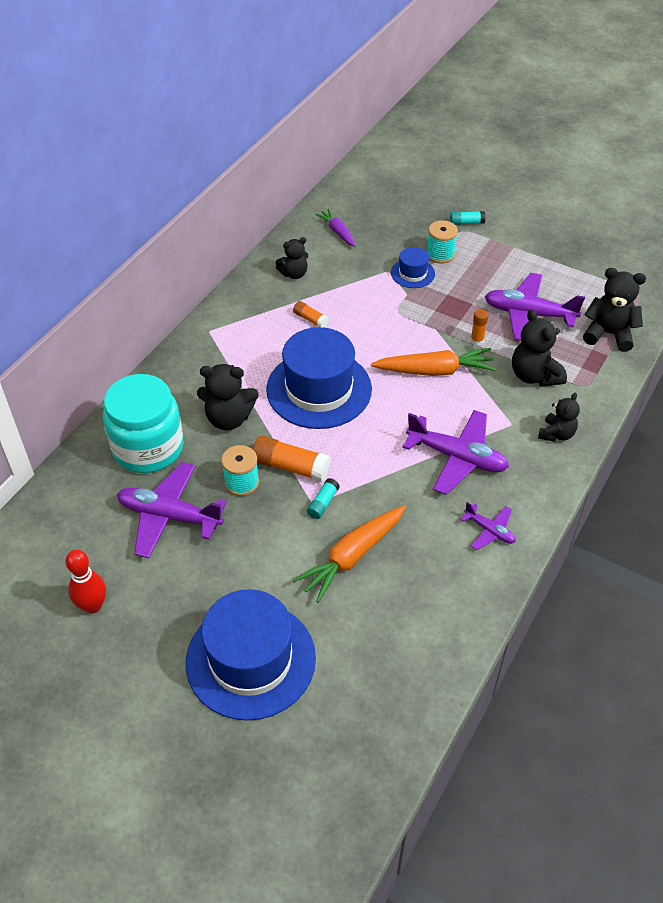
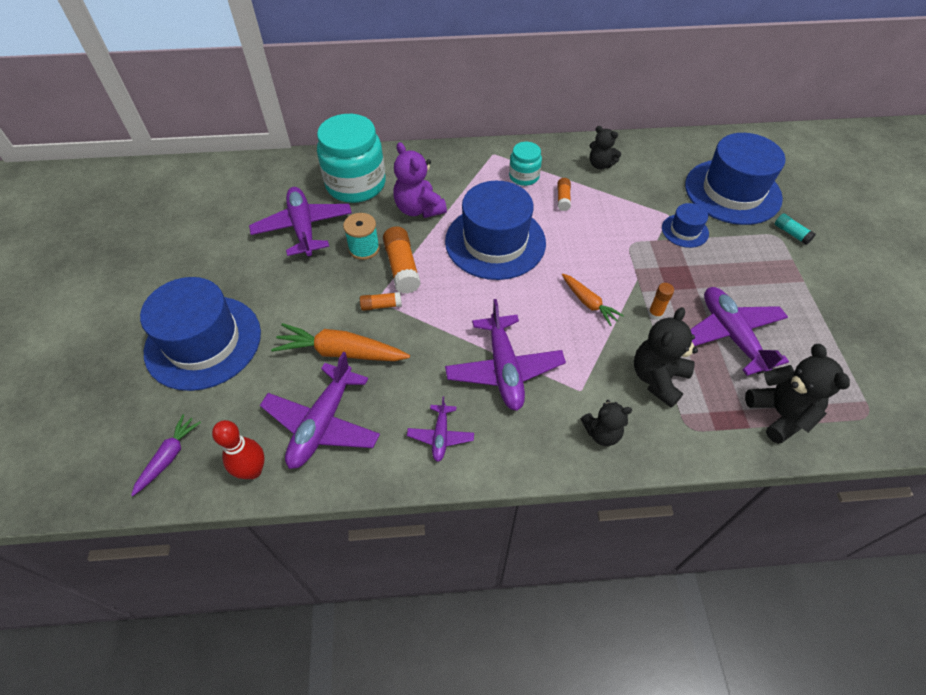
camera: 55 degrees right, 5 degrees up
red bowling pin [65,550,106,614] -> red bowling pin moved to [212,420,265,479]
black teddy bear [197,364,259,430] -> purple teddy bear [393,142,447,218]
turquoise glue stick [307,478,340,519] -> orange glue stick [360,292,402,311]
purple carrot [315,208,356,247] -> purple carrot moved to [131,414,201,496]
orange carrot [371,348,496,376] -> orange carrot [562,274,624,326], size x0.60
turquoise spool [427,220,458,264] -> none
none -> purple plane [260,352,380,469]
none -> turquoise jar [509,142,542,186]
none -> blue hat [685,133,785,225]

